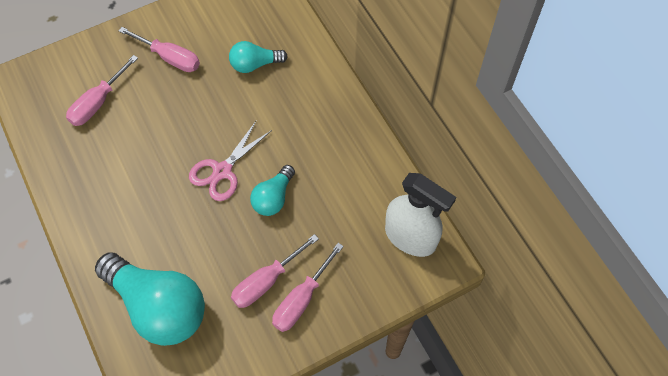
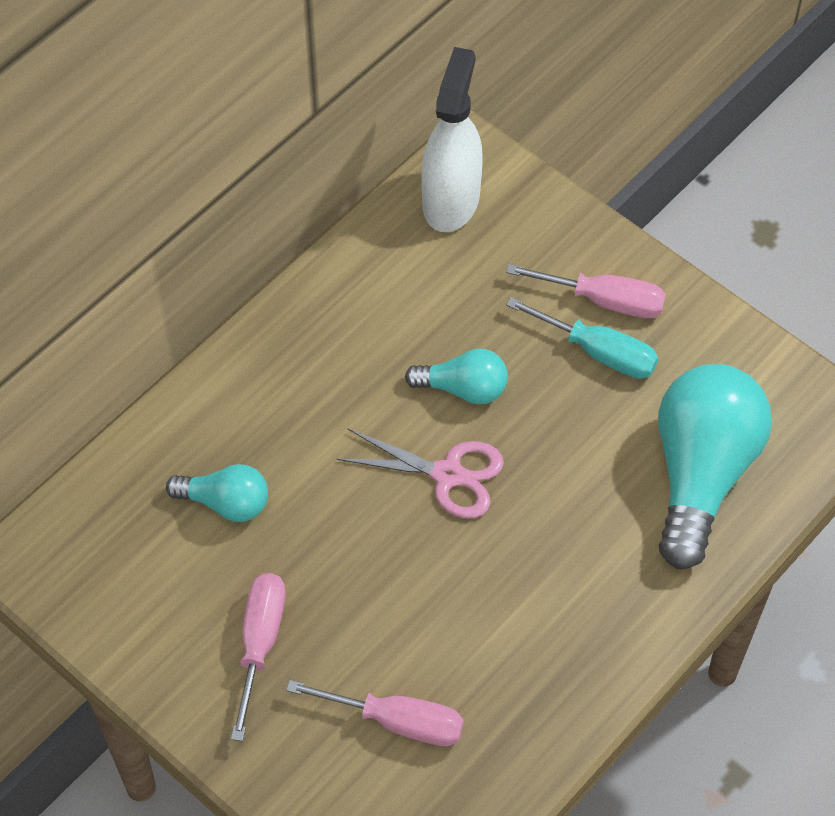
camera: 110 degrees left, 5 degrees down
turquoise light bulb [229,41,288,73] -> turquoise light bulb turned 45 degrees counterclockwise [166,464,268,522]
pink screwdriver [231,234,319,308] -> turquoise screwdriver [506,297,658,379]

